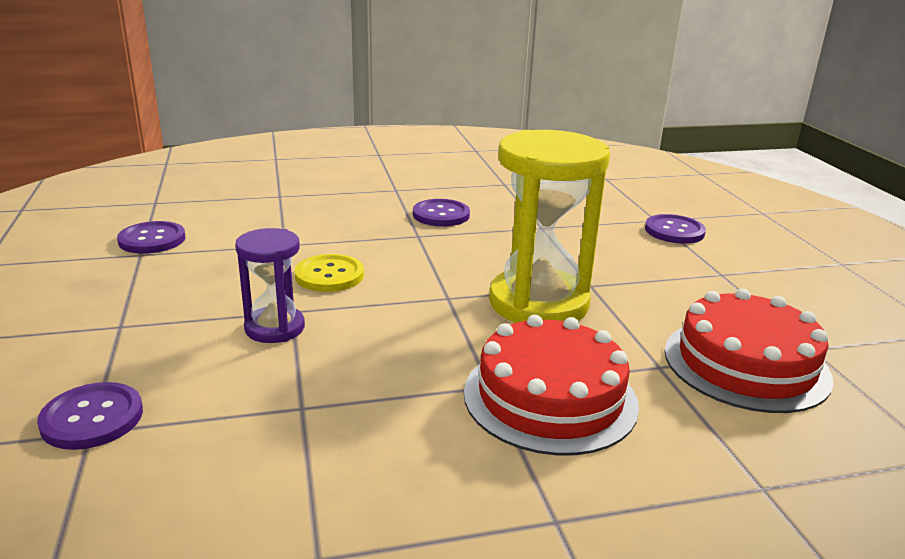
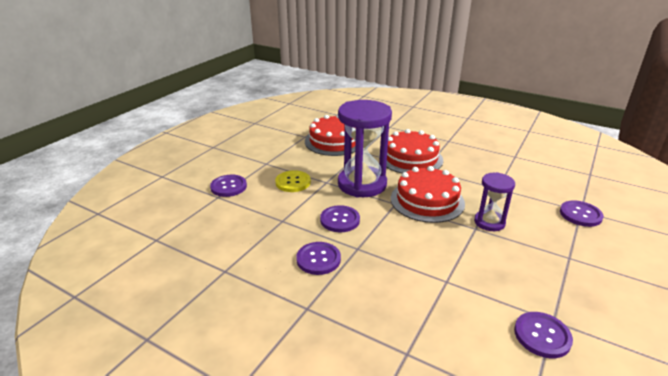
camera: 135 degrees left, 5 degrees up
yellow button [294,254,364,292] -> yellow button moved to [275,170,311,192]
yellow hourglass [489,130,610,323] -> purple hourglass [338,100,392,198]
none -> purple button [320,205,360,232]
none -> red cake [391,166,465,223]

